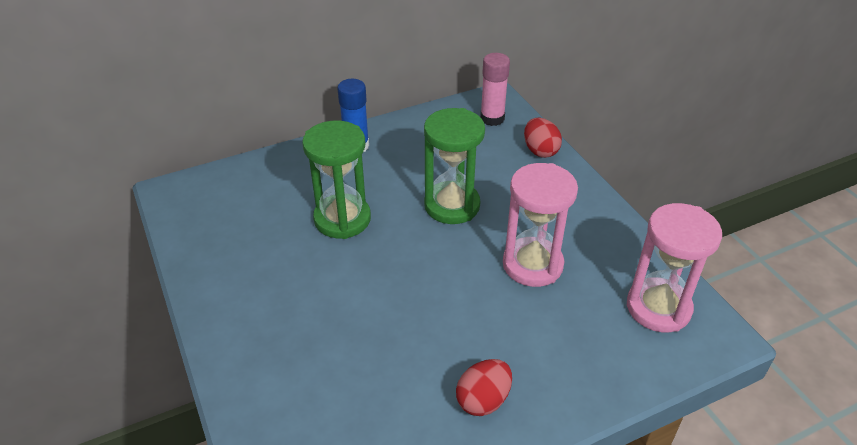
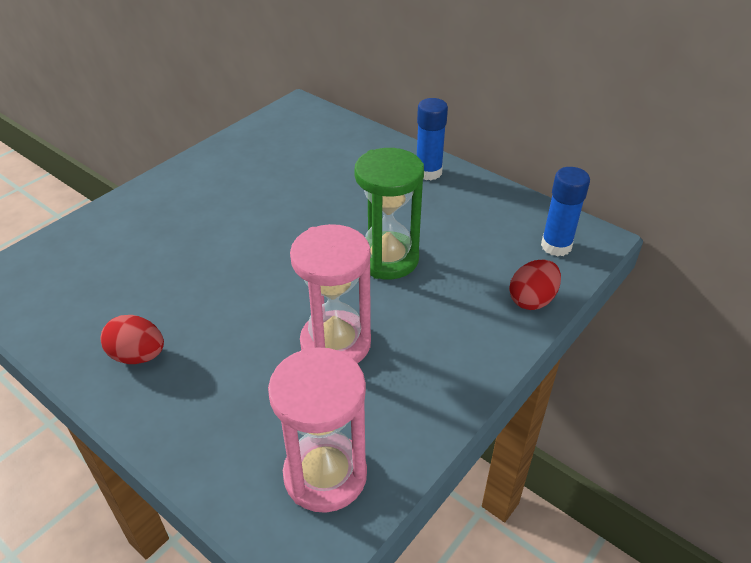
camera: 65 degrees right, 0 degrees up
green hourglass [302,120,371,239] -> none
pink glue stick [480,53,510,126] -> blue glue stick [541,167,590,257]

